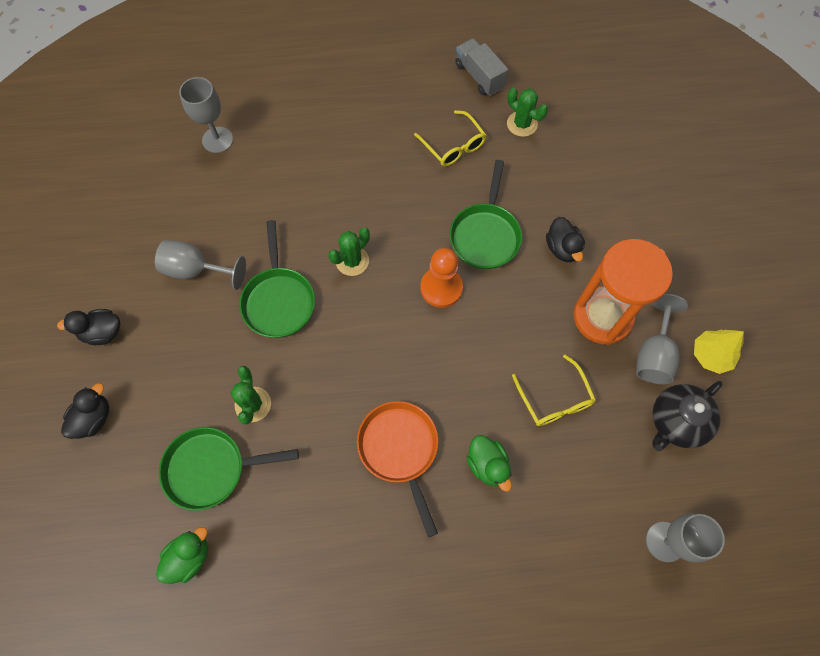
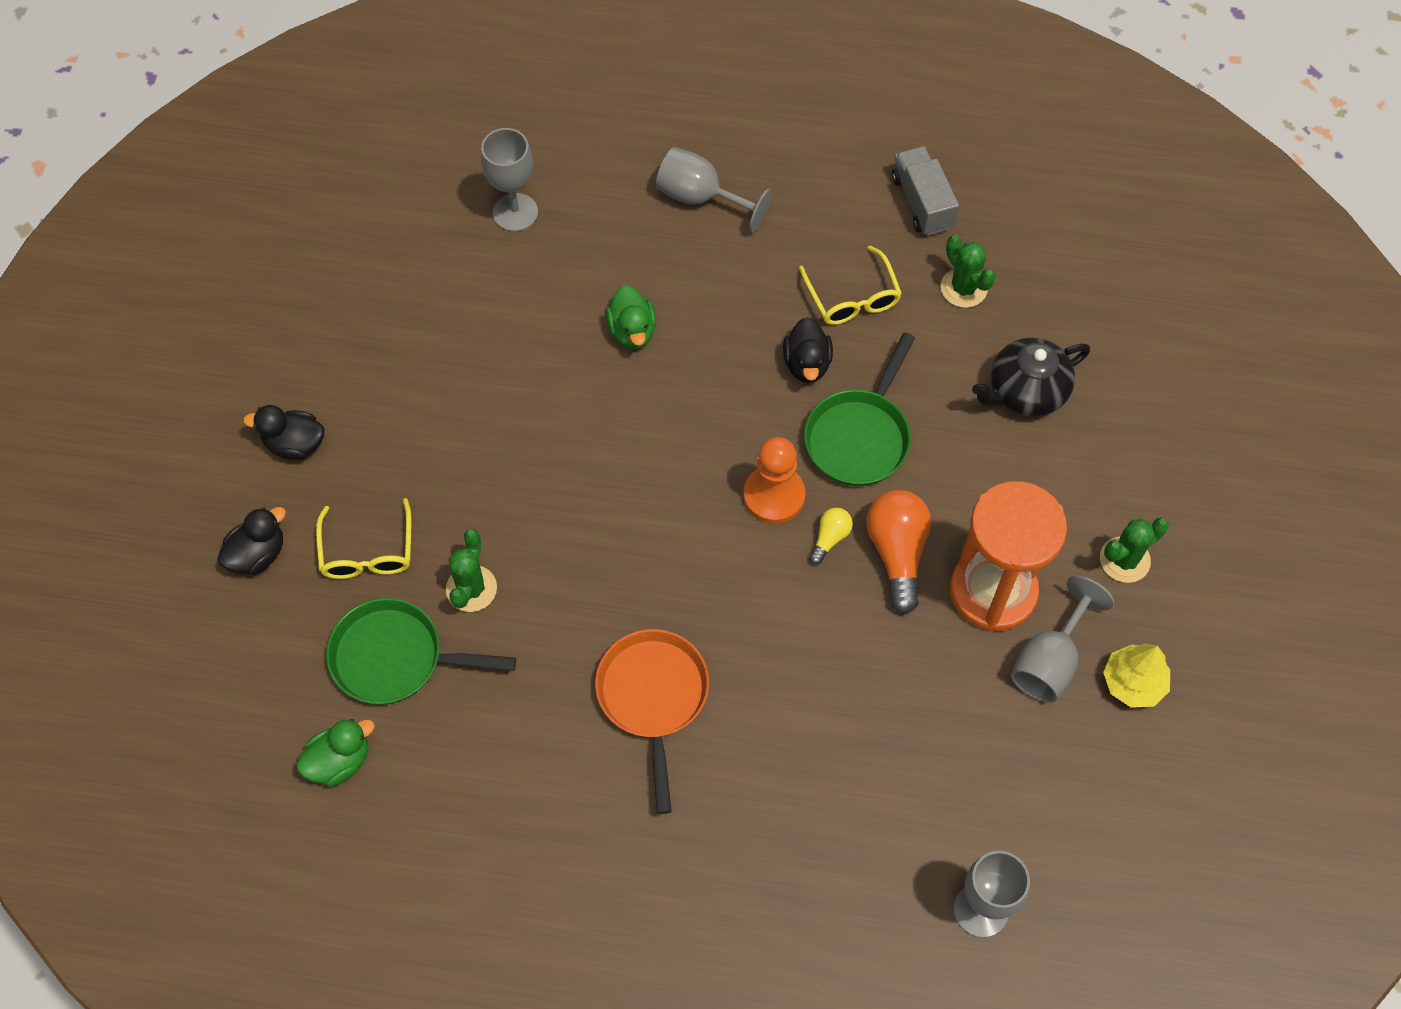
camera: 15 degrees right, 5 degrees down
grey goblet [155,240,246,290] -> grey goblet moved to [656,147,772,232]
green pan [239,220,315,338] -> none
green cactus [328,228,370,276] -> green cactus moved to [1100,518,1169,583]
green duck [467,435,512,492] -> green duck moved to [606,285,656,349]
yellow glasses [512,355,596,426] -> yellow glasses moved to [316,498,411,579]
black duck [546,217,585,262] -> black duck moved to [783,317,833,383]
black teapot [652,381,722,451] -> black teapot moved to [972,337,1090,417]
none -> yellow light bulb [809,508,853,565]
none -> orange light bulb [866,490,931,614]

